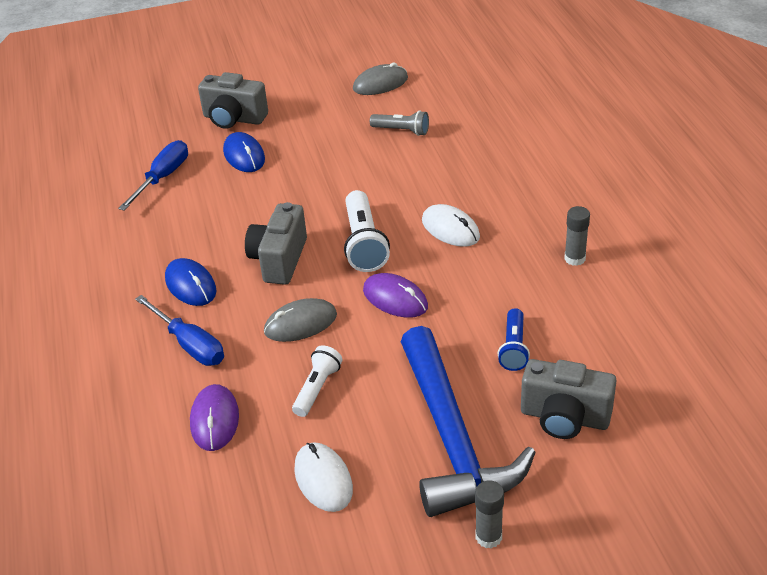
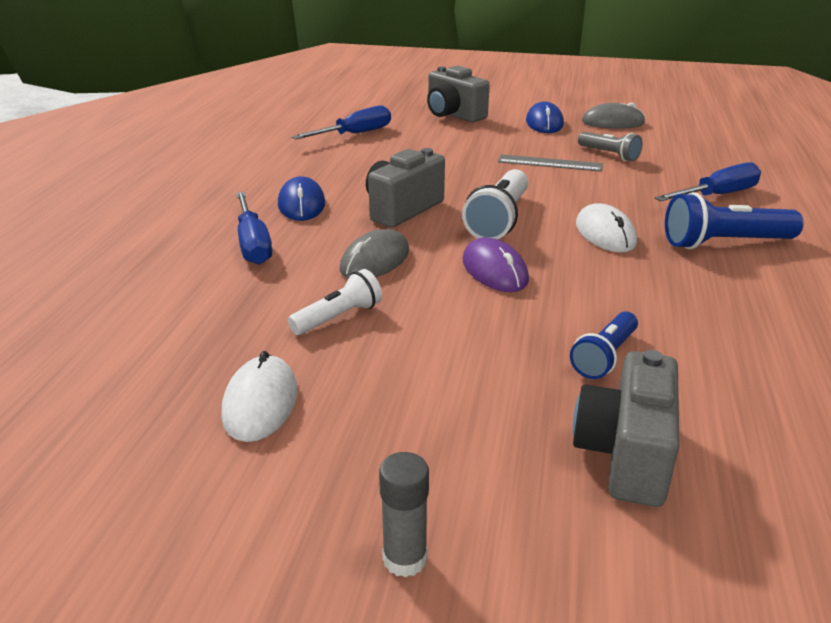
camera: 25 degrees right, 10 degrees down
purple mouse [190,384,239,451] -> none
blue mouse [223,132,265,172] -> blue mouse moved to [526,101,564,133]
grey mouse [264,298,337,342] -> grey mouse turned 60 degrees counterclockwise [340,229,409,279]
blue hammer [401,326,536,517] -> none
grey camera [521,359,617,439] -> grey camera turned 60 degrees clockwise [573,350,680,507]
grey glue stick [564,206,590,266] -> none
none -> grey ruler [498,154,603,172]
none -> blue screwdriver [655,162,761,201]
none -> blue flashlight [665,192,804,250]

